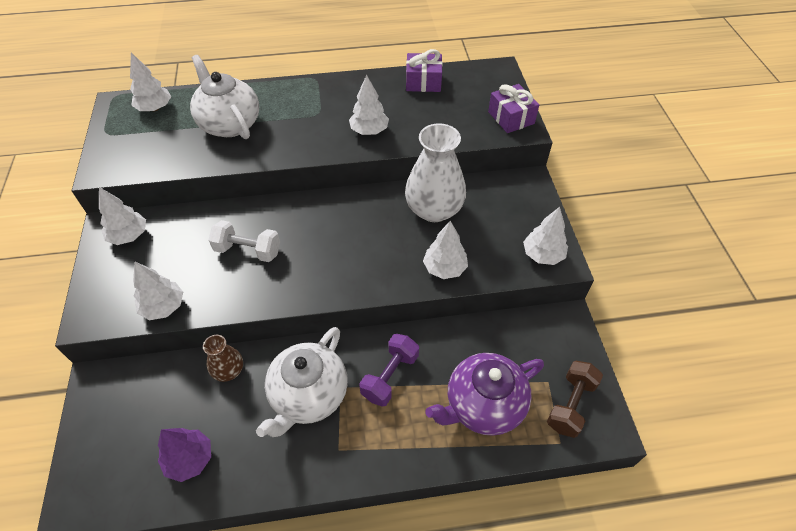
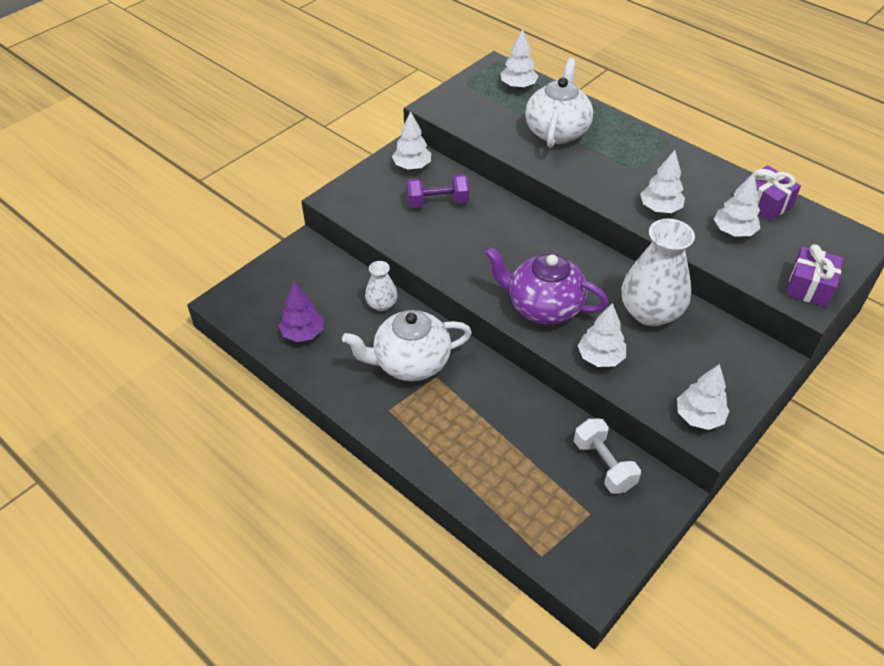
camera: 50 degrees right, 5 degrees down
white tree [133,262,183,320] -> white tree moved to [714,173,760,237]
brown vase [203,335,243,382] -> white vase [365,261,398,311]
white dumbbell [209,220,280,262] -> white dumbbell moved to [574,418,641,494]
purple dumbbell [359,334,419,407] -> purple dumbbell moved to [407,174,469,208]
purple teapot [425,353,544,436] -> purple teapot moved to [485,247,608,325]
brown dumbbell [547,361,603,438] -> none

